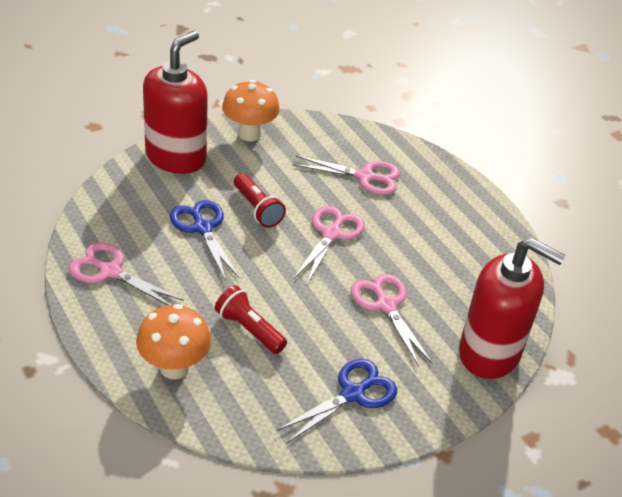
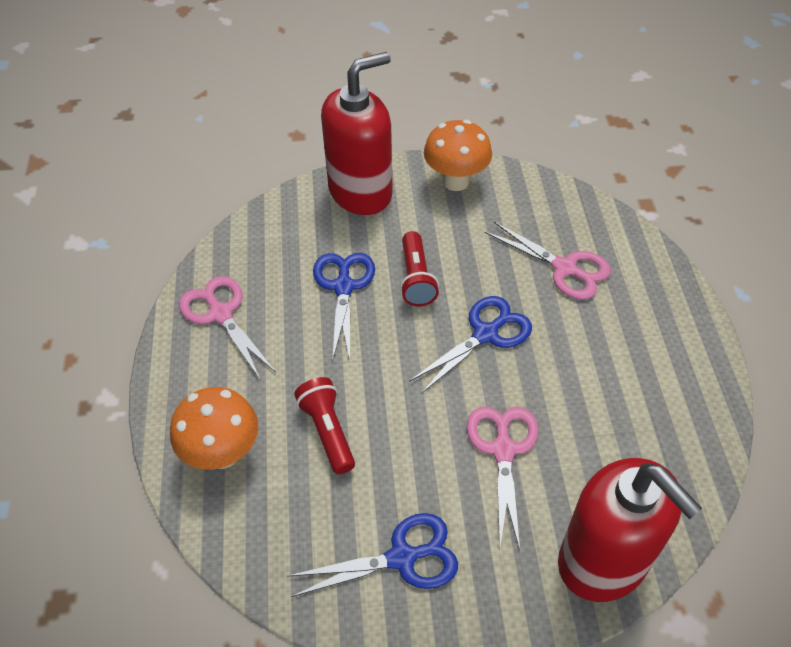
camera: 30 degrees right, 10 degrees up
pink scissors [293,206,365,284] -> blue scissors [409,296,532,394]

